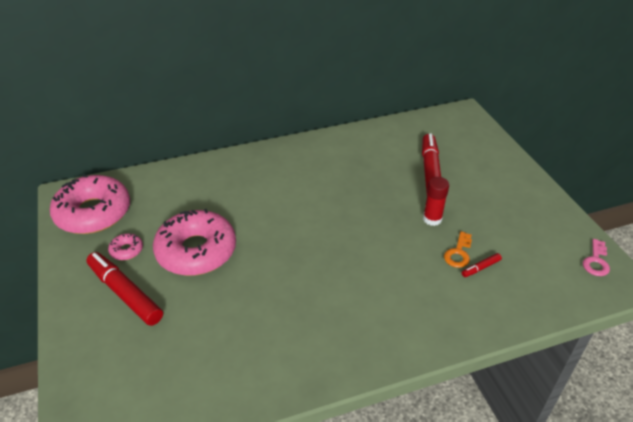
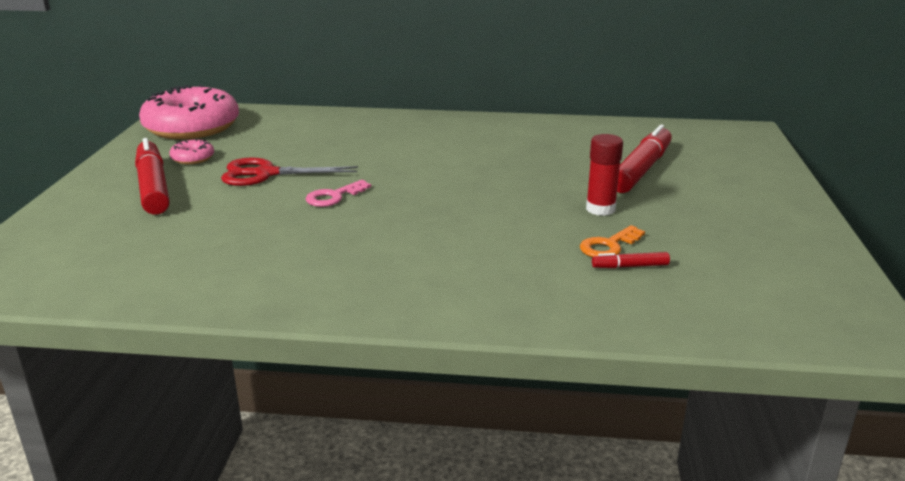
camera: 25 degrees right, 15 degrees down
pink donut [153,209,236,276] -> red scissors [221,158,358,186]
pink key [583,239,610,276] -> pink key moved to [306,180,371,207]

